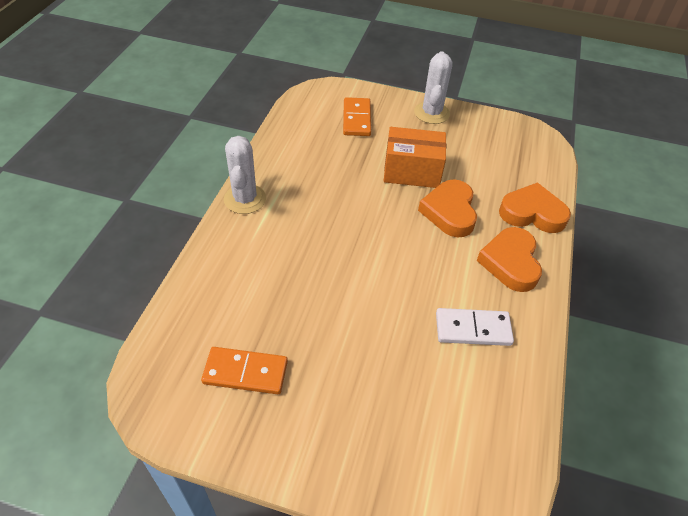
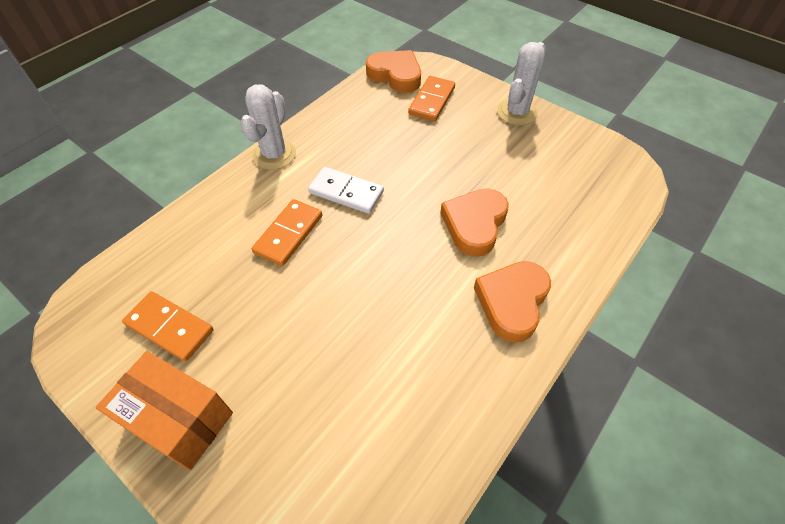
camera: 25 degrees right, 5 degrees up
orange box [384,127,446,188] -> orange box moved to [96,351,233,470]
white domino [436,308,514,346] -> white domino moved to [308,167,384,214]
orange heart [499,182,571,233] -> orange heart moved to [366,50,421,93]
none -> orange domino [252,199,322,266]

